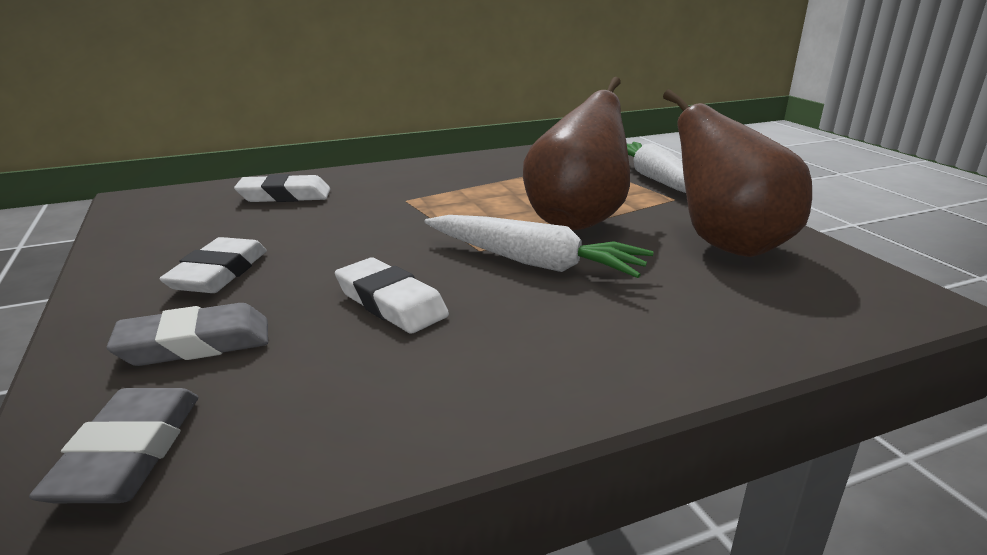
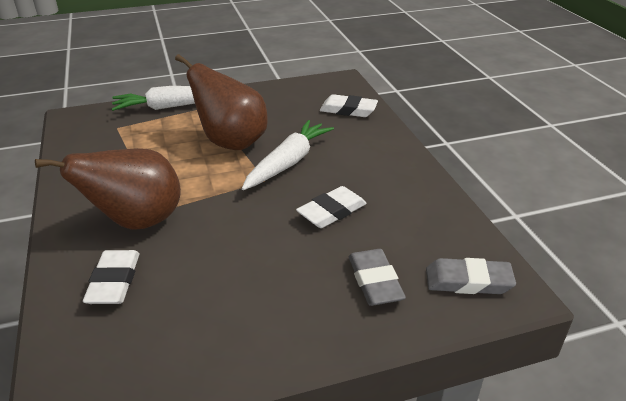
camera: 85 degrees left, 10 degrees up
white eraser [159,237,267,293] -> white eraser moved to [320,94,378,117]
brown pear [663,89,812,257] -> brown pear moved to [35,148,181,230]

